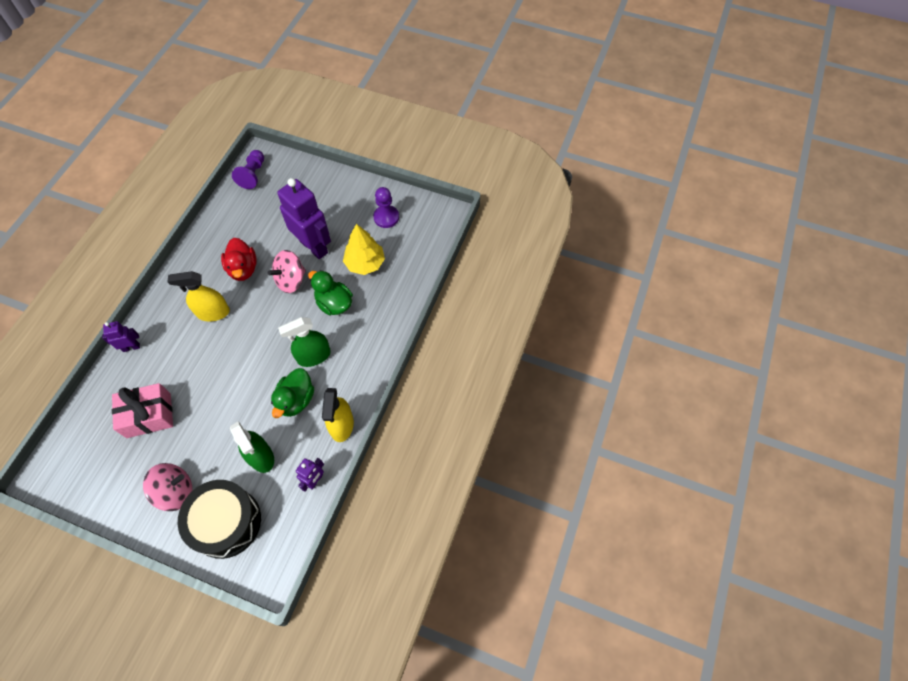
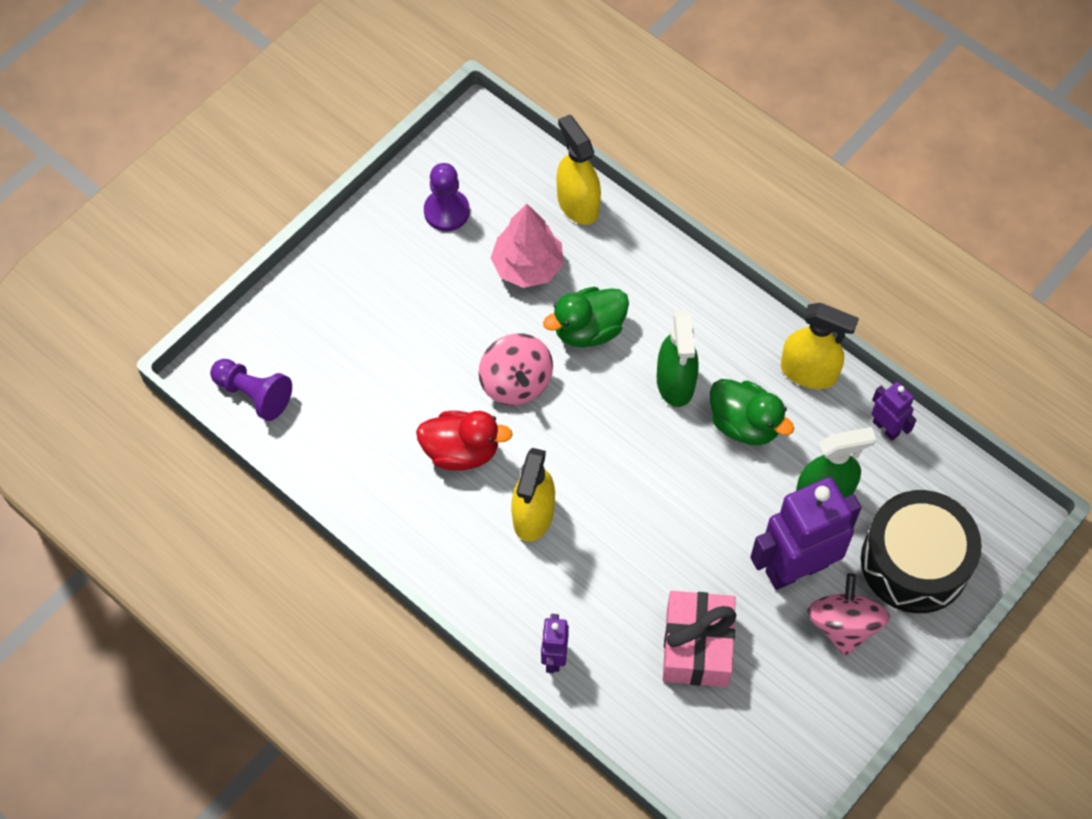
camera: 70 degrees left, 0 degrees up
purple robot [277,178,331,259] -> purple robot moved to [750,477,862,590]
yellow tree [343,224,385,275] -> pink tree [491,204,564,288]
none -> yellow spray bottle [557,114,601,225]

